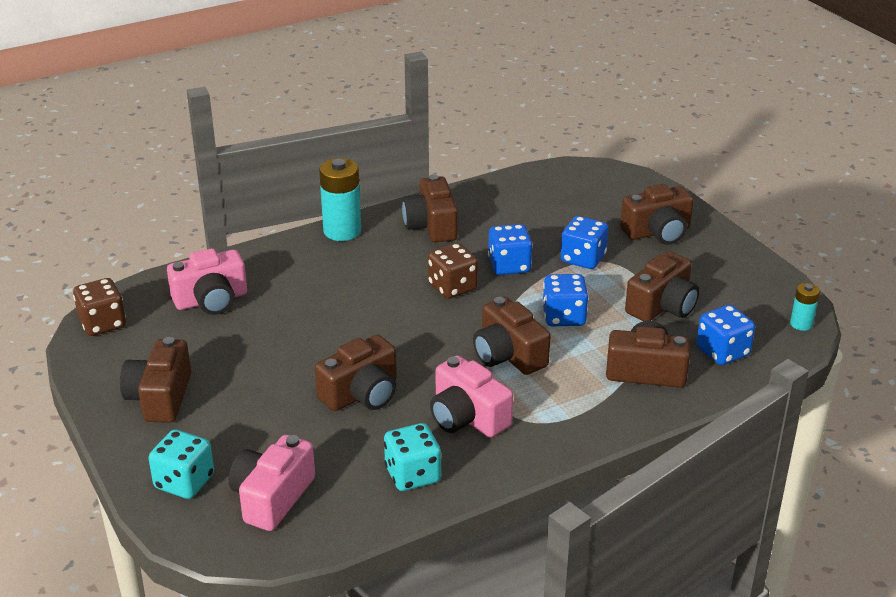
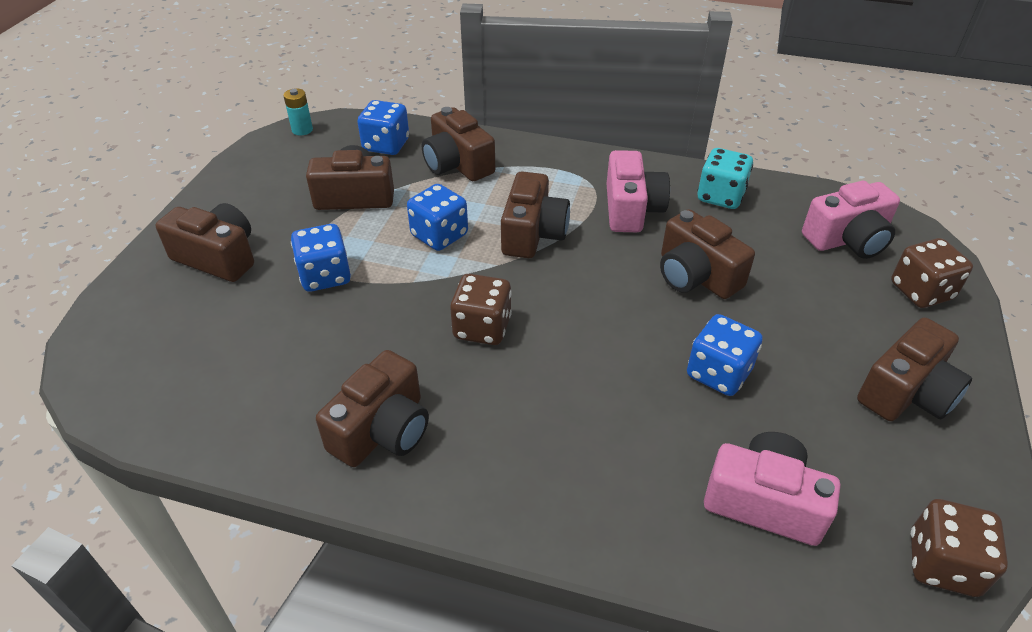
camera: 135 degrees left, 10 degrees up
turquoise dice [149,430,214,499] -> brown dice [891,238,973,308]
brown camera [315,335,397,411] -> brown camera turned 135 degrees counterclockwise [660,209,755,299]
turquoise battery [319,158,361,241] -> none
blue dice [488,224,533,275] -> blue dice moved to [687,314,763,396]

